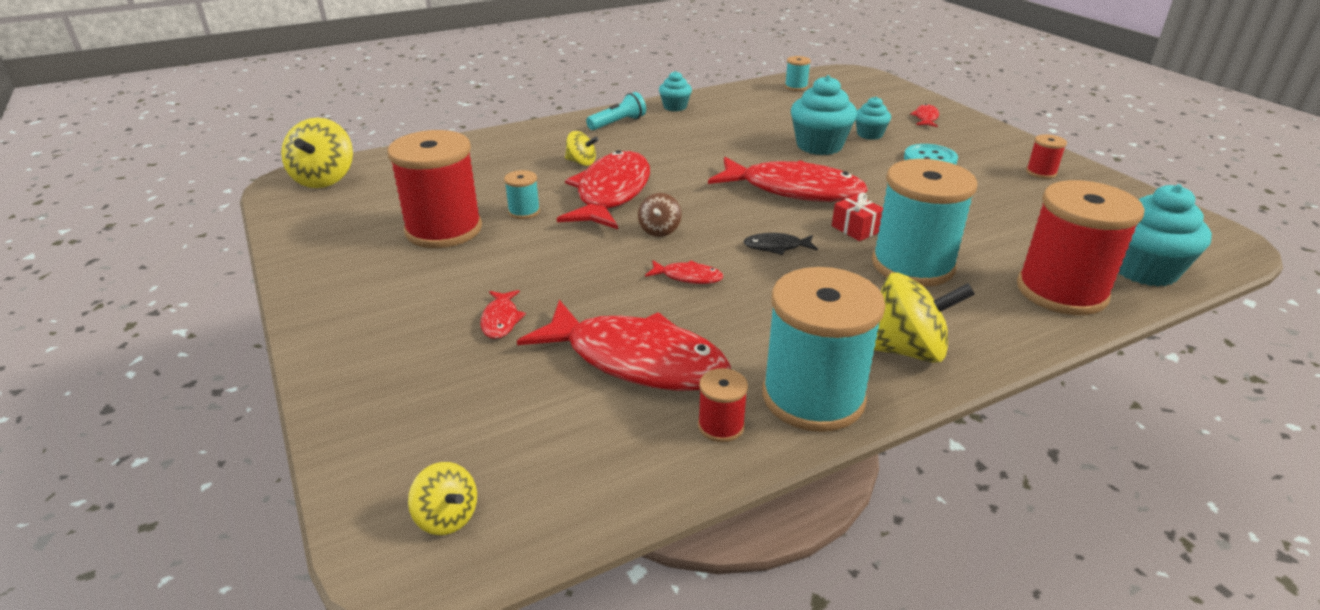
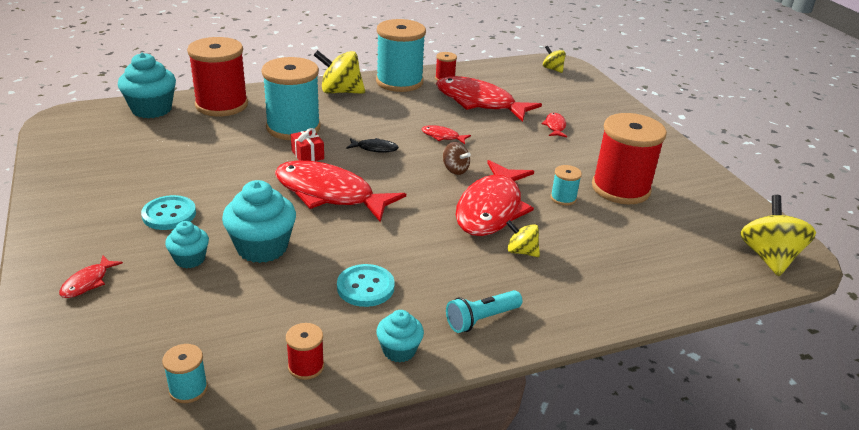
camera: 175 degrees left, 0 degrees up
brown spinning top [638,193,681,237] -> brown spinning top turned 120 degrees clockwise [443,142,471,175]
red spool [1026,134,1067,179] -> red spool moved to [286,323,324,380]
none -> turquoise button [337,264,395,307]

